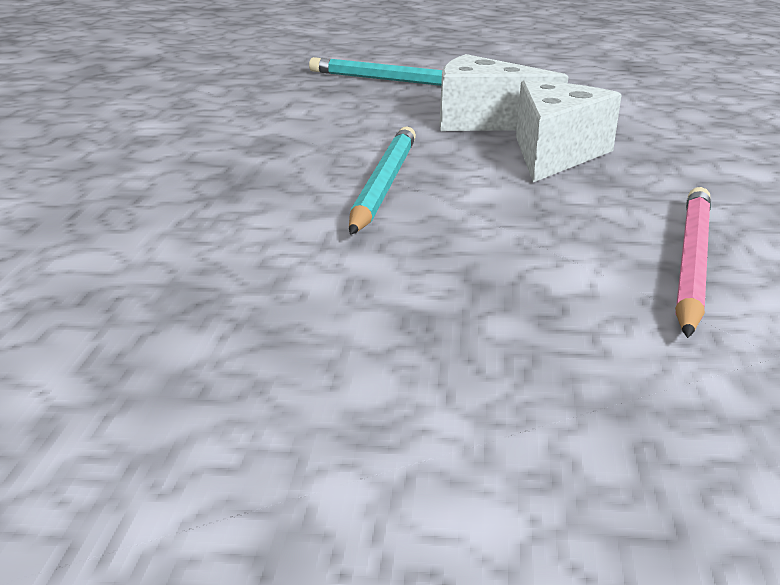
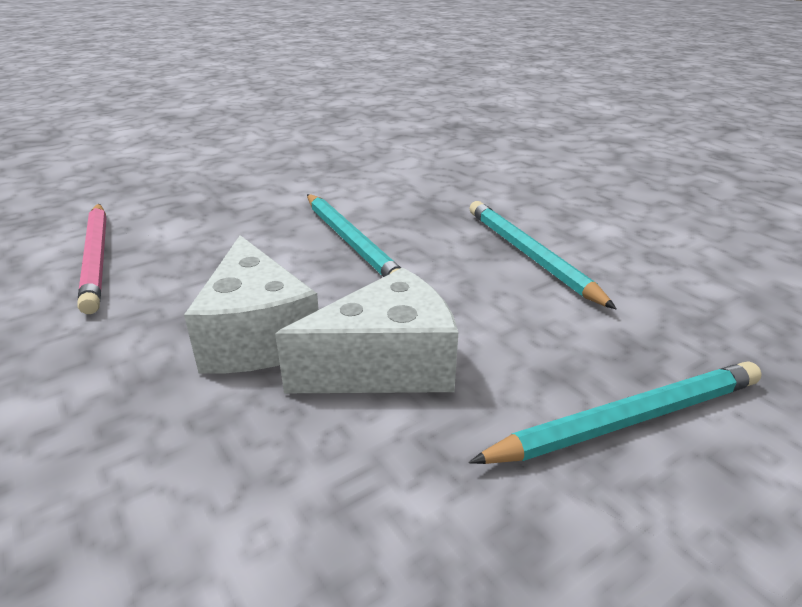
camera: 140 degrees right, 5 degrees up
none -> turquoise pencil [469,201,617,309]

